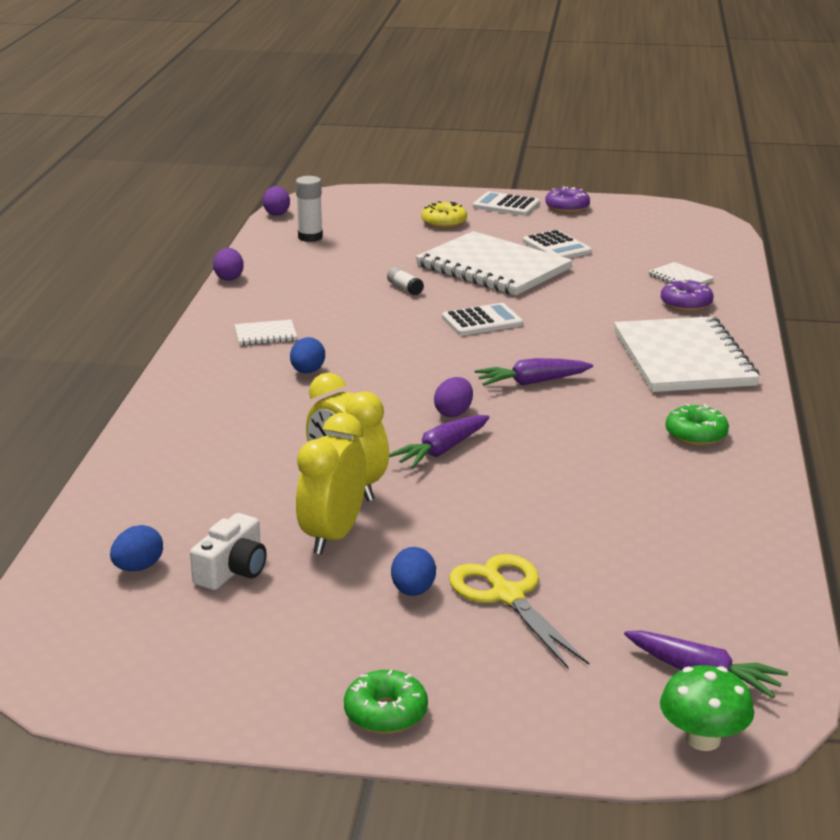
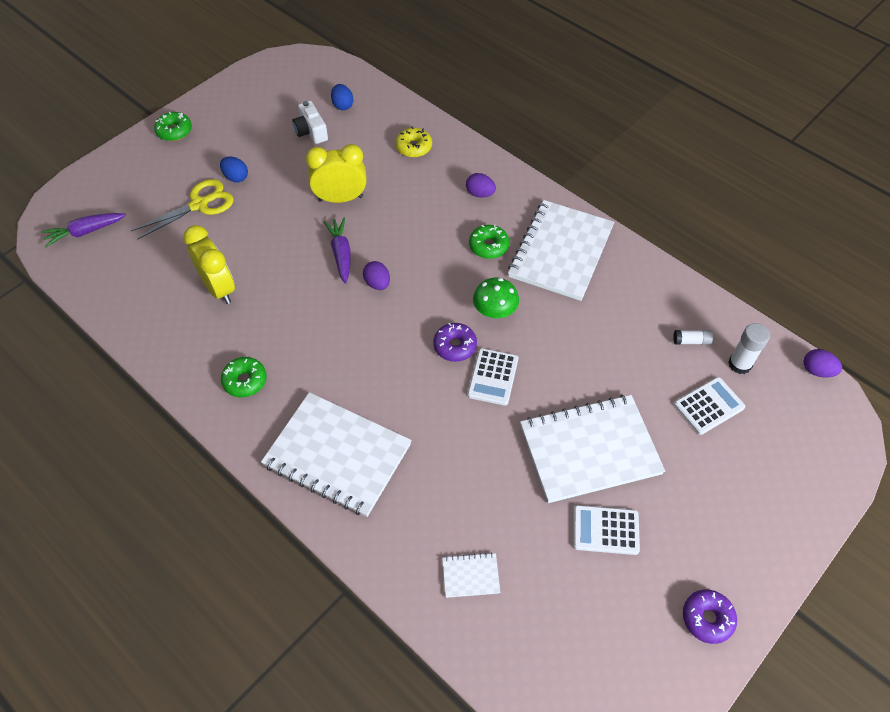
camera: 125 degrees right, 30 degrees up
purple egg [213,248,244,281] -> purple egg moved to [466,173,496,198]
white notebook [234,319,297,345] -> white notebook [508,200,614,301], size x2.41
blue egg [290,337,325,373] -> green donut [469,224,509,259]
yellow clock [296,413,366,555] -> yellow clock moved to [183,225,235,304]
white glue stick [387,267,424,295] -> white glue stick moved to [673,330,713,345]
yellow donut [421,201,467,228] -> yellow donut moved to [395,127,432,158]
yellow scissors [449,554,589,669] -> yellow scissors turned 45 degrees counterclockwise [131,179,234,240]
white calculator [473,191,540,216] -> white calculator moved to [674,377,745,435]
purple carrot [475,358,593,386] -> none
green mushroom [660,665,754,751] -> green mushroom moved to [473,278,519,318]
purple donut [661,279,714,312] -> purple donut moved to [433,323,477,362]

